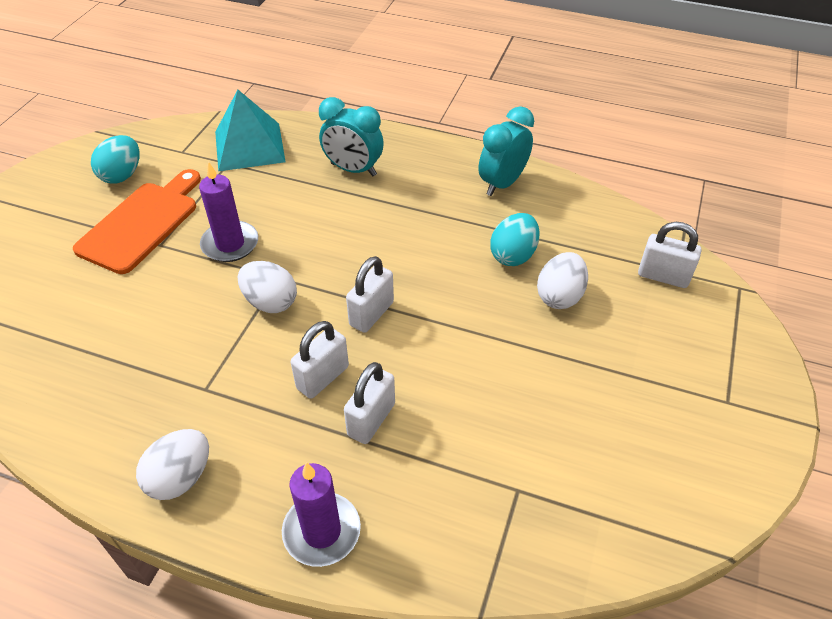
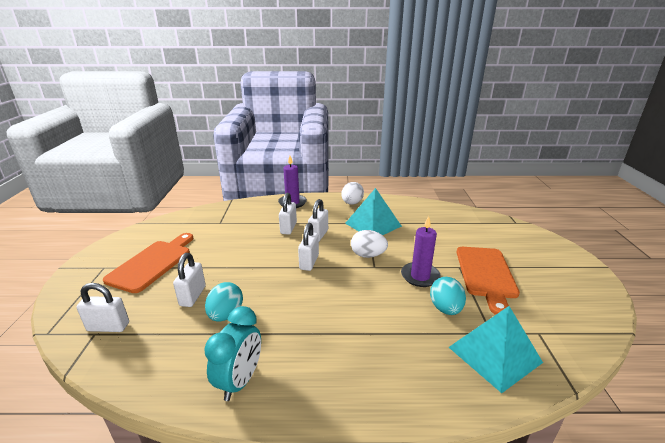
camera: 160 degrees right, 20 degrees down
turquoise egg [91,135,140,184] -> turquoise egg moved to [430,277,466,315]
turquoise clock [319,97,384,176] -> none
white egg [537,252,588,309] -> white padlock [173,253,206,307]
none -> orange cutting board [103,233,193,293]
none -> turquoise pyramid [345,188,402,235]

